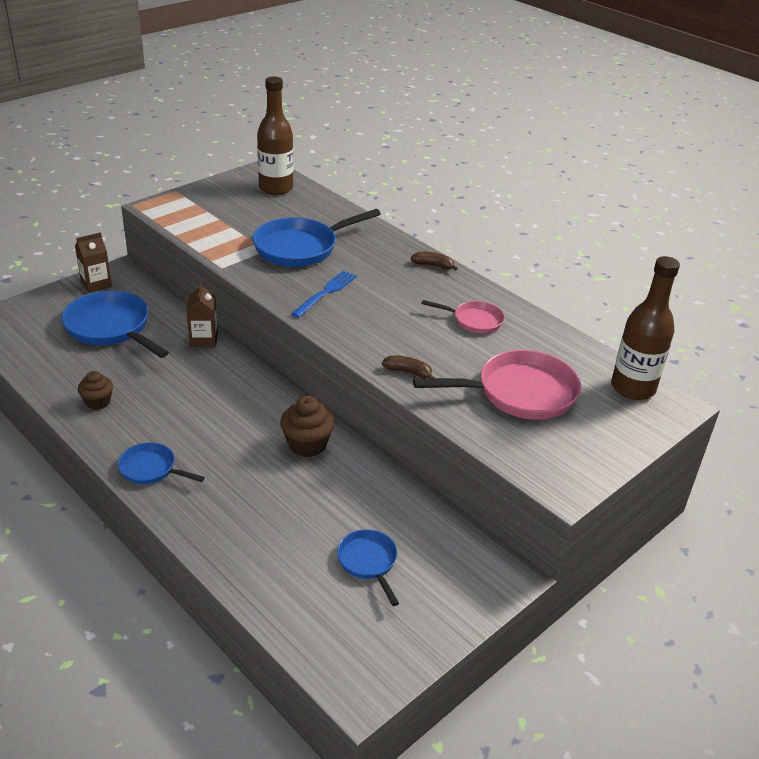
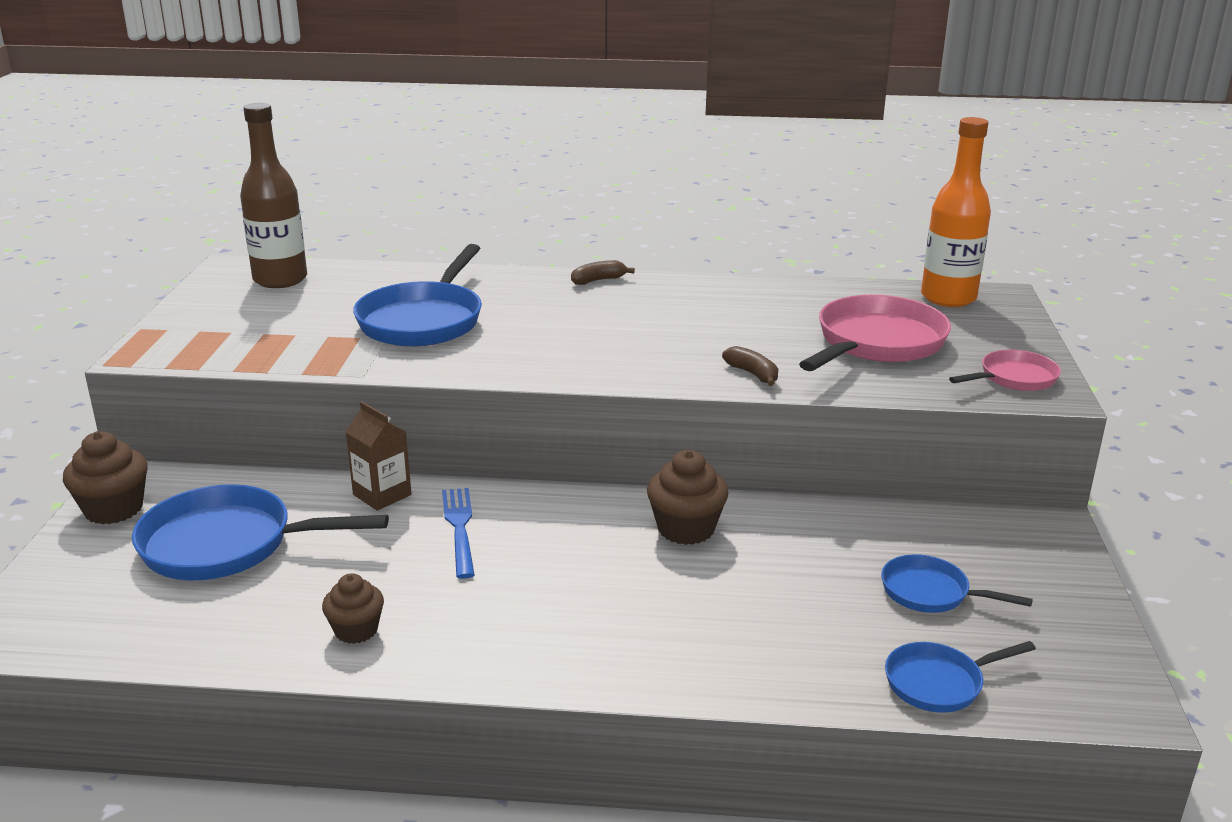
camera: 40 degrees left, 10 degrees down
brown carton [75,232,112,293] -> brown cupcake [63,431,148,524]
blue pan [118,443,205,484] -> blue pan moved to [885,641,1036,713]
blue fork [291,271,357,318] -> blue fork moved to [442,488,475,579]
brown banana [382,355,435,378] -> brown banana turned 75 degrees clockwise [722,346,778,386]
pink pan [421,300,505,334] -> pink pan moved to [949,350,1061,391]
brown bottle [611,256,680,400] -> orange bottle [921,117,991,307]

